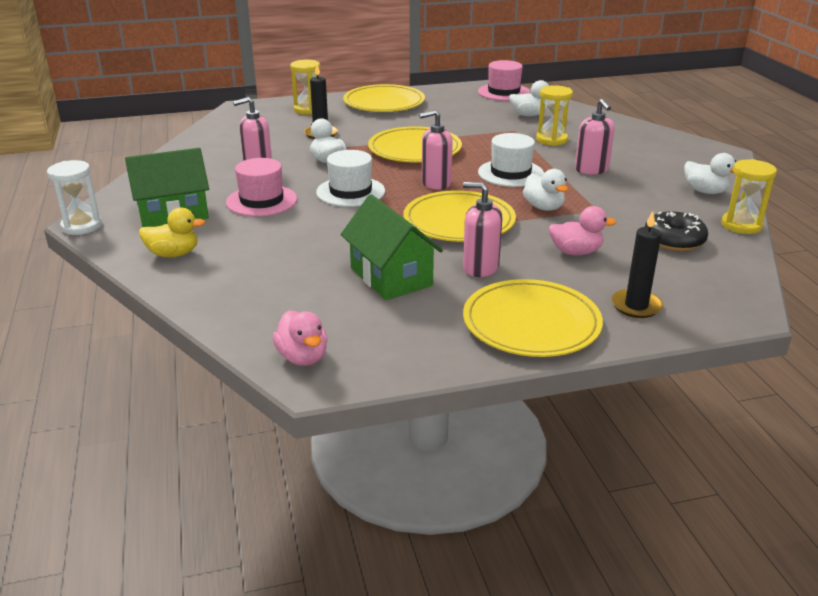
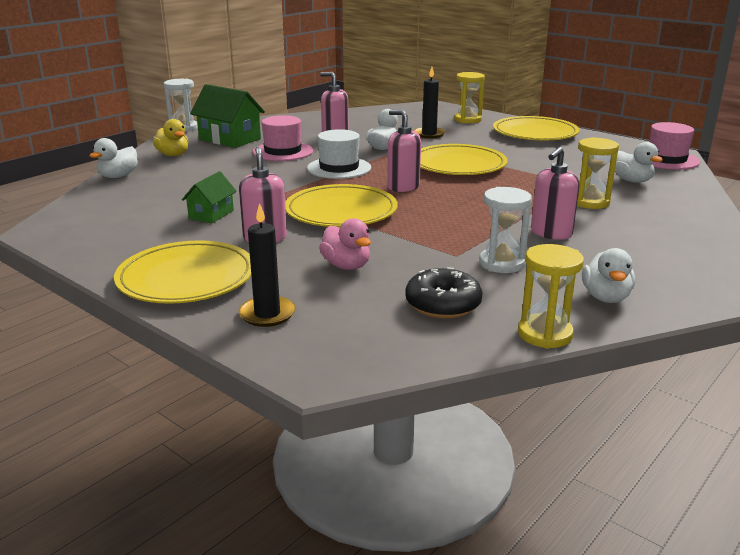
camera: 55 degrees right, 5 degrees down
pink duck [273,310,328,366] -> none
green house [341,194,443,300] -> green house [182,171,237,223], size x0.58
white hat [478,133,544,187] -> none
white duck [523,169,568,211] -> white duck moved to [90,138,138,178]
none -> white hourglass [479,187,532,273]

